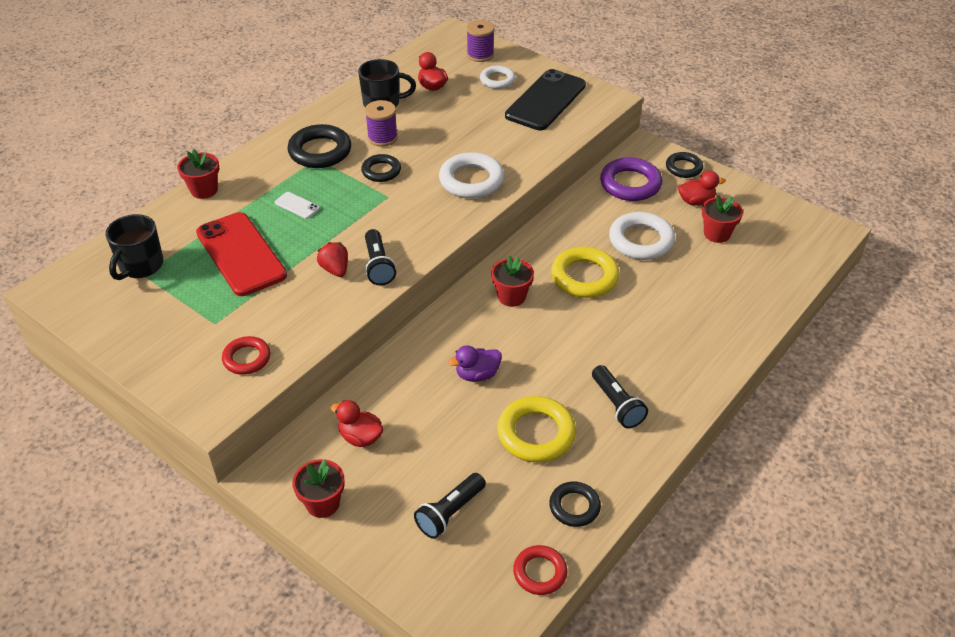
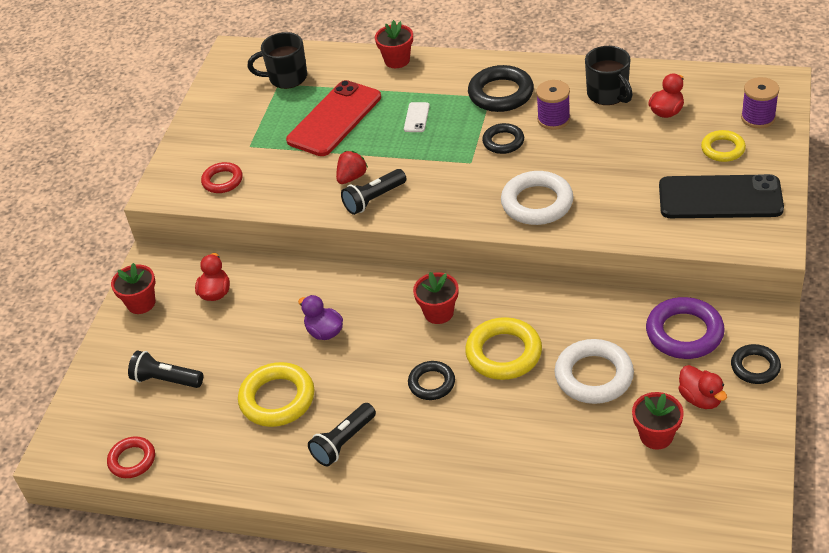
camera: 70 degrees right, 0 degrees up
white ring [480,66,515,89] -> yellow ring [701,130,746,162]
black ring [549,482,601,527] -> black ring moved to [408,361,455,400]

